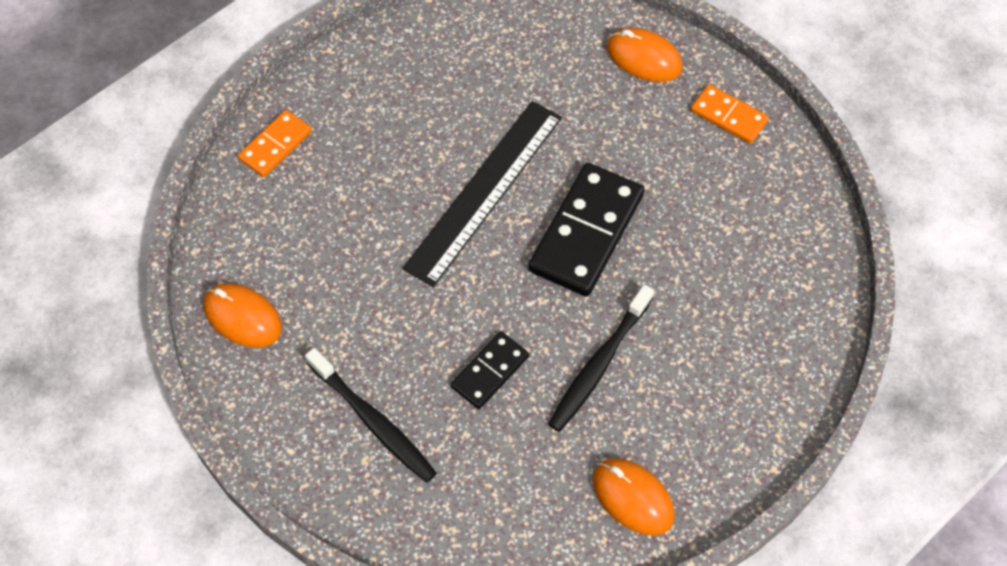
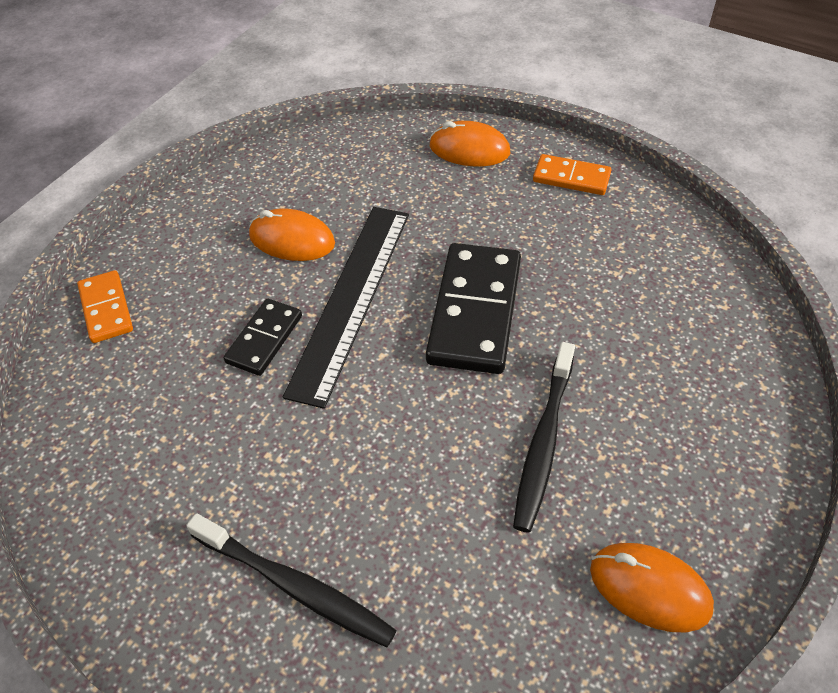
camera: 15 degrees left, 10 degrees down
orange mouse [203,283,282,348] -> orange mouse moved to [249,208,335,261]
orange domino [238,110,312,177] -> orange domino turned 45 degrees counterclockwise [77,270,133,343]
black domino [451,332,529,409] -> black domino moved to [224,298,302,376]

